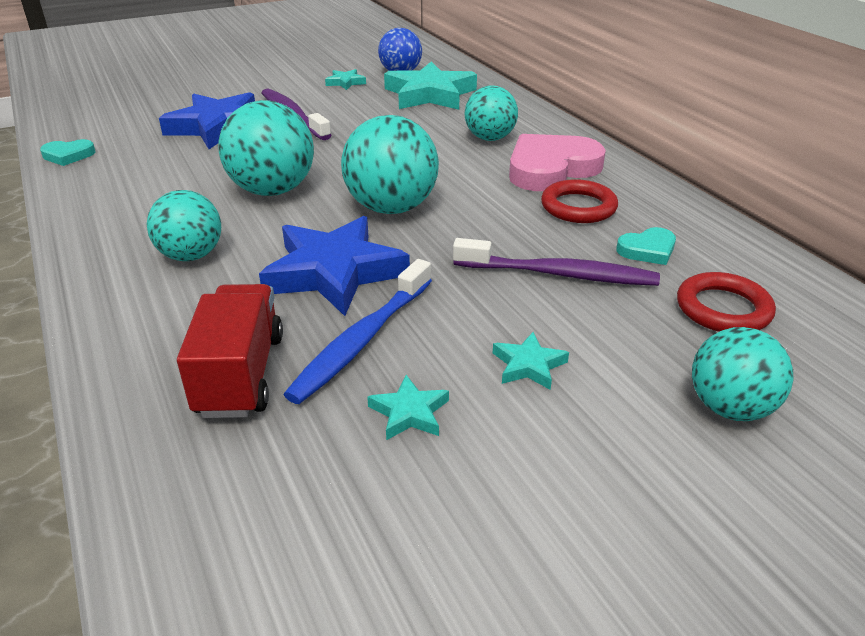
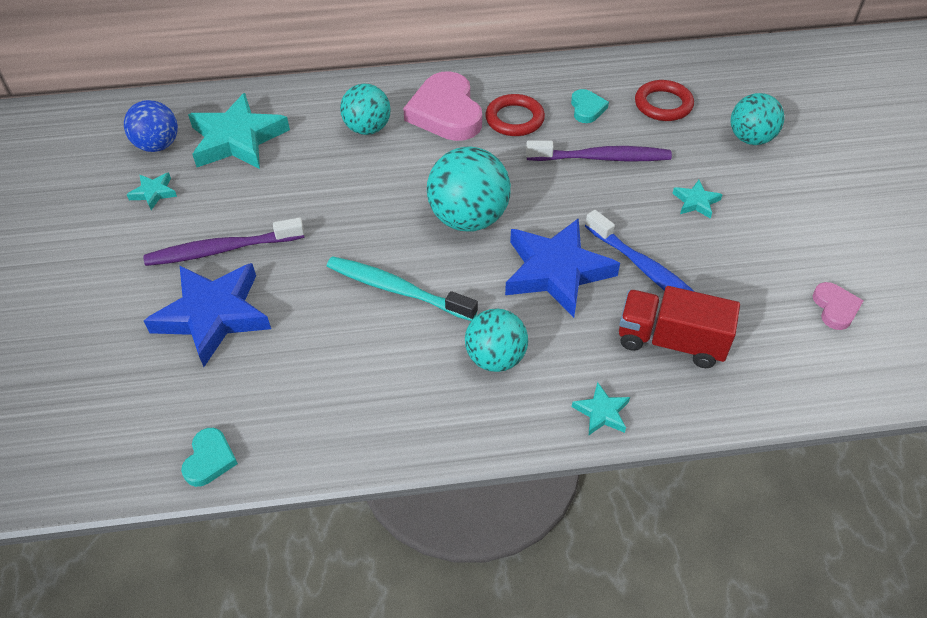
camera: 70 degrees left, 15 degrees up
turquoise ball [218,100,314,196] -> turquoise toothbrush [327,256,478,321]
turquoise star [367,375,449,440] -> turquoise star moved to [572,382,630,435]
purple toothbrush [453,238,660,286] -> purple toothbrush turned 60 degrees clockwise [526,141,672,161]
none -> pink heart [813,282,864,330]

